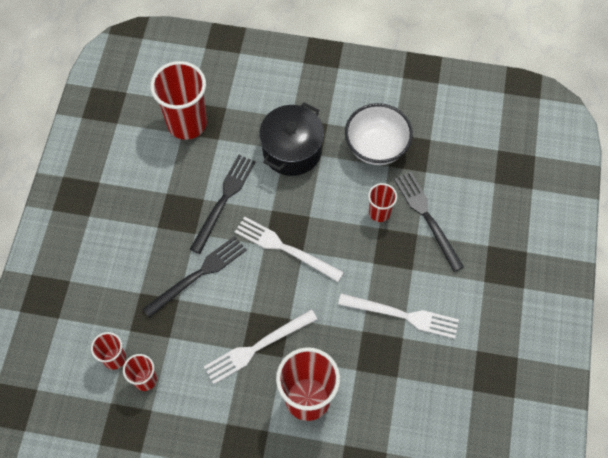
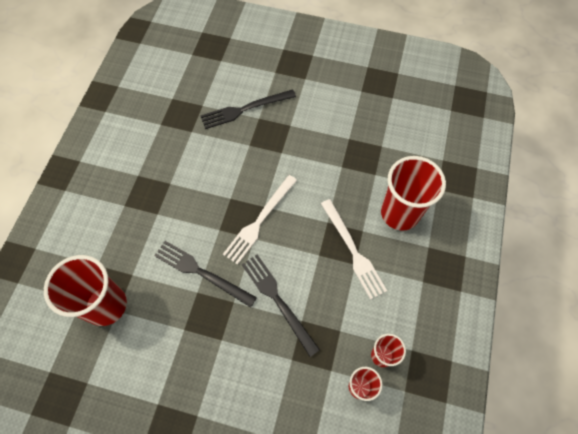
camera: 85 degrees left, 0 degrees up
black pot [259,102,324,176] -> none
white fork [338,293,459,339] -> none
white bowl [345,103,413,165] -> none
red cup [368,183,397,222] -> none

